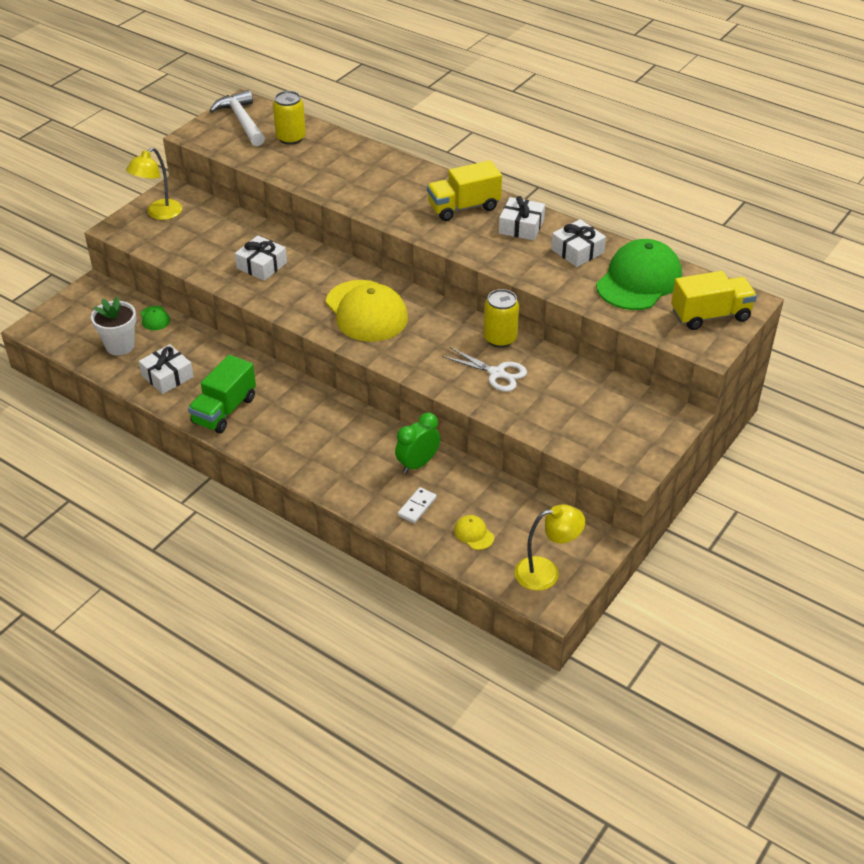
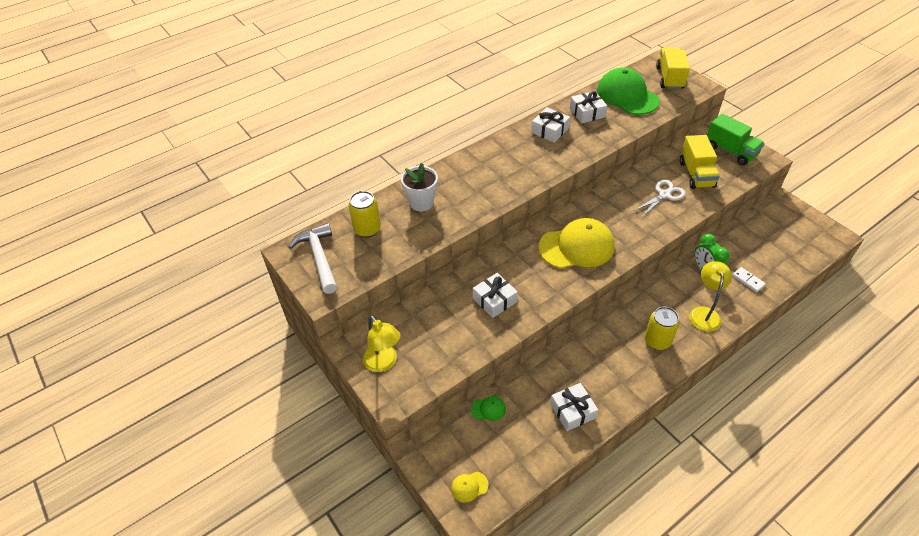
camera: 70 degrees left, 5 degrees up
white flower pot [91,297,136,355] -> white flower pot moved to [401,163,438,211]
green truck [188,355,256,434] -> green truck moved to [707,114,765,165]
white hammer [209,90,265,146] -> white hammer turned 75 degrees clockwise [289,223,337,294]
yellow truck [427,160,502,221] -> yellow truck moved to [680,135,720,189]
yellow cap [454,515,494,550] -> yellow cap moved to [451,472,488,503]
yellow can [483,289,519,348] -> yellow can moved to [644,307,680,350]
yellow lamp [515,504,585,591] -> yellow lamp moved to [689,261,732,332]

